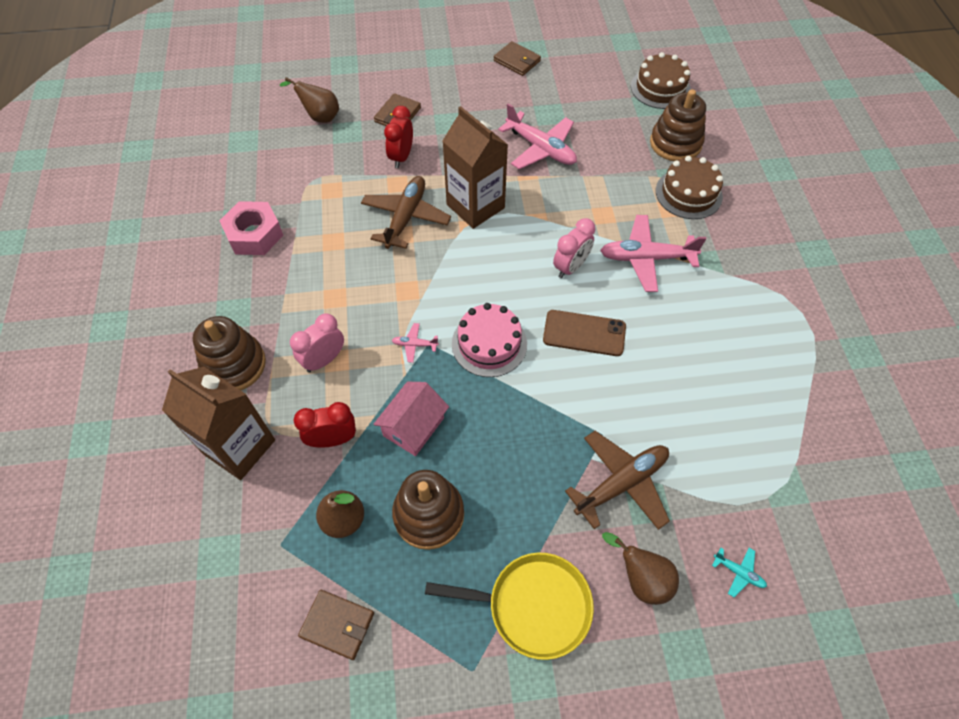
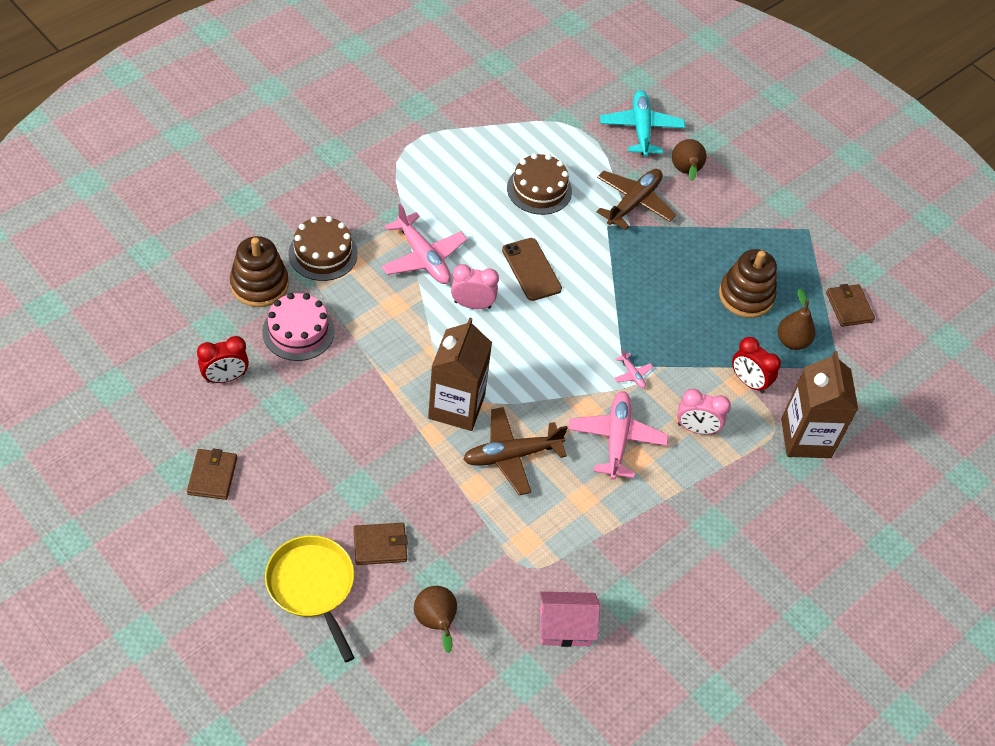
camera: 130 degrees left, 5 degrees down
brown stacking toy [193,316,266,390] -> none
pink nut [219,201,283,255] -> none
pink house [373,382,449,456] -> pink house moved to [540,591,600,647]
red clock [384,106,413,168] -> red clock moved to [197,336,249,383]
yellow pan [425,553,594,660] -> yellow pan moved to [265,535,355,662]
pink cake [452,303,527,377] -> pink cake moved to [262,293,335,361]
pink plane [498,103,577,169] -> pink plane moved to [568,391,668,480]
brown plane [565,431,670,530] -> brown plane turned 105 degrees clockwise [596,169,676,230]
brown cake [631,52,691,109] -> brown cake moved to [507,153,572,215]
turquoise plane [712,548,767,597] -> turquoise plane [600,90,685,157], size x2.26

